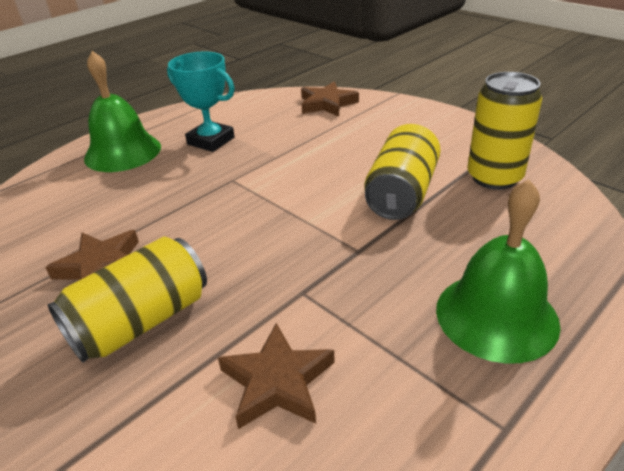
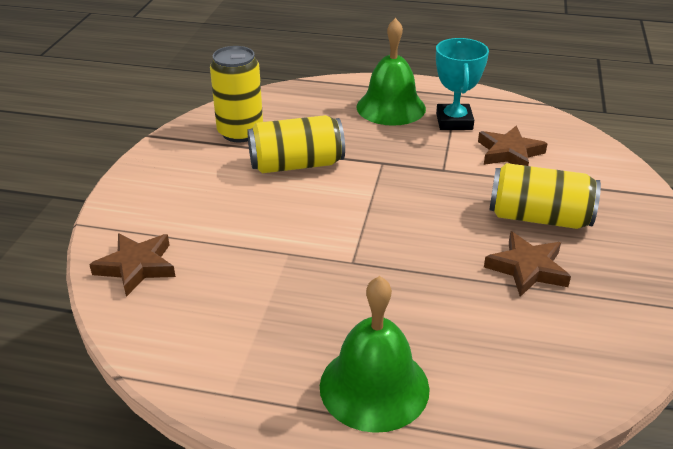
camera: 125 degrees left, 0 degrees up
turquoise trophy [167,52,235,152] -> turquoise trophy moved to [436,38,489,130]

